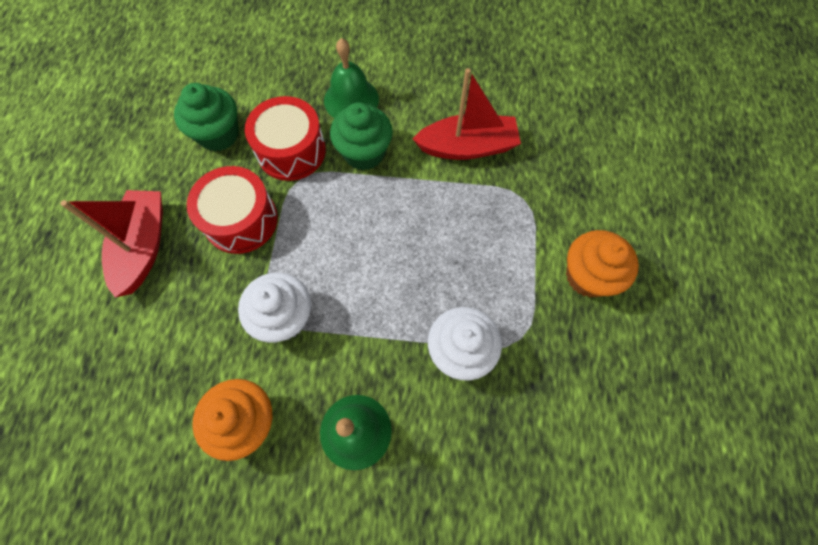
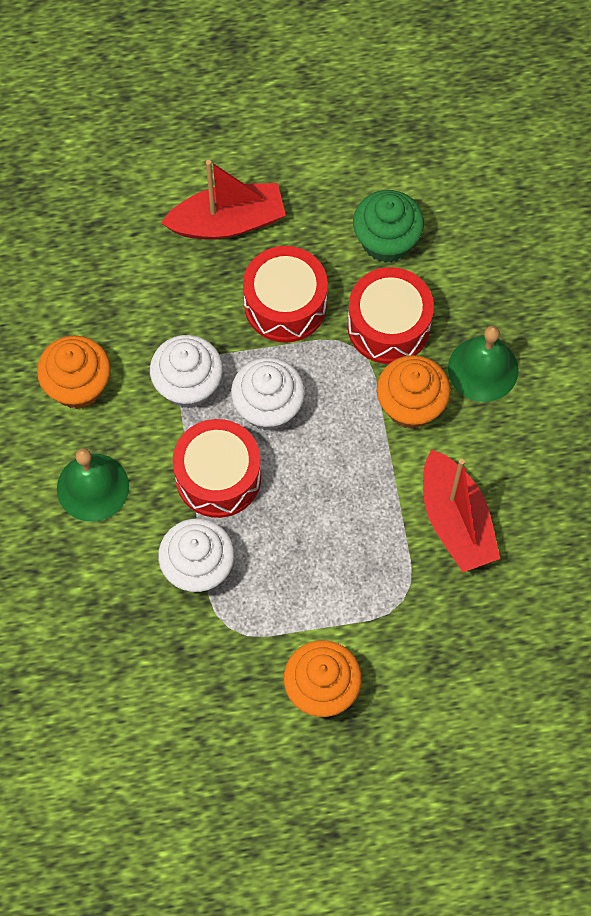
camera: 75 degrees right, 0 degrees up
green cupcake [330,102,393,170] -> orange cupcake [376,355,450,429]
none -> red drum [172,419,261,518]
none -> white cupcake [231,357,305,431]

